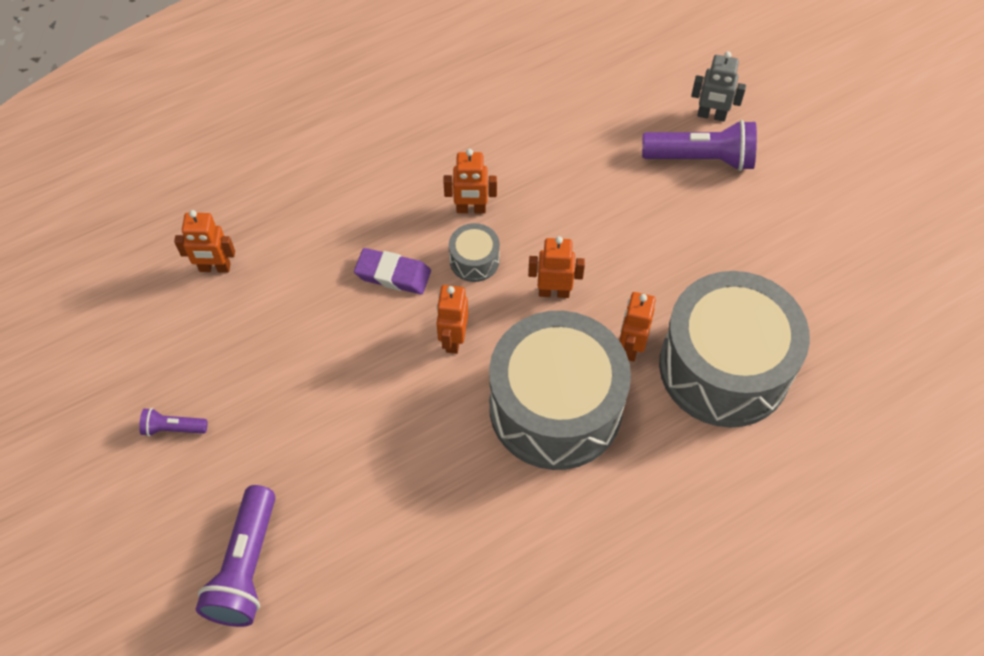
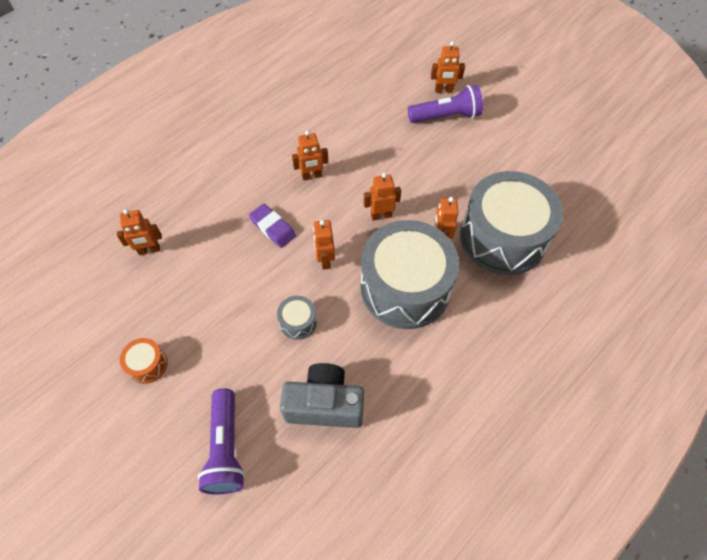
camera: 15 degrees left, 0 degrees up
purple flashlight [139,408,208,437] -> orange drum [120,338,168,384]
purple eraser [354,248,431,294] -> purple eraser turned 45 degrees clockwise [249,204,296,248]
grey drum [449,223,500,282] -> grey drum moved to [277,296,317,340]
grey robot [691,51,746,122] -> orange robot [431,41,465,93]
none -> grey camera [280,363,364,428]

